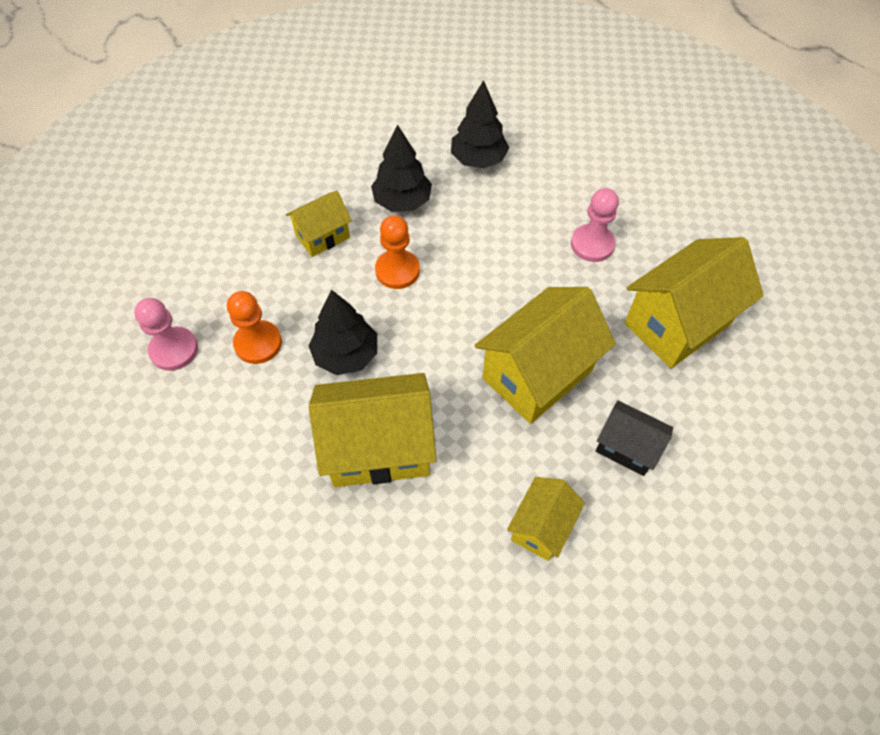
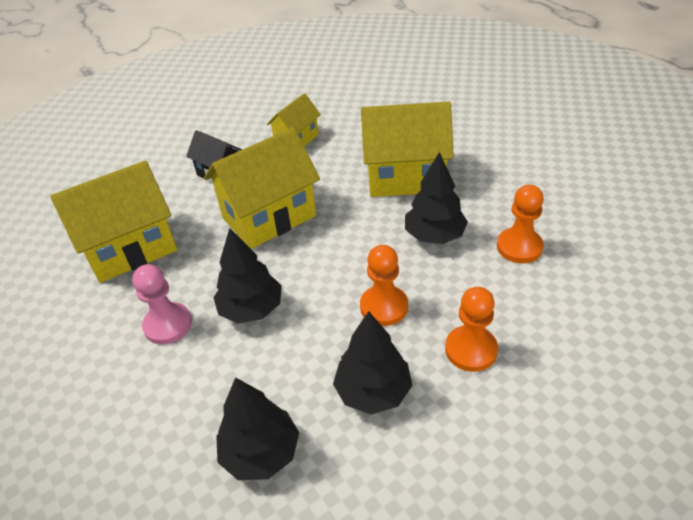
camera: 170 degrees left, 15 degrees down
pink pawn [134,298,198,371] -> none
yellow house [286,191,352,257] -> orange pawn [445,287,498,372]
none -> black tree [213,228,282,324]

